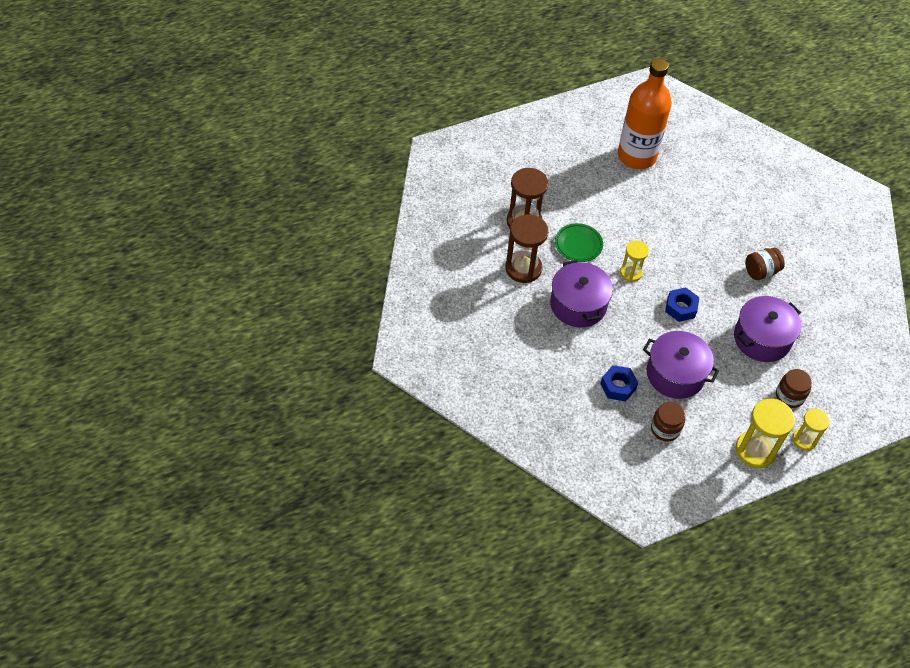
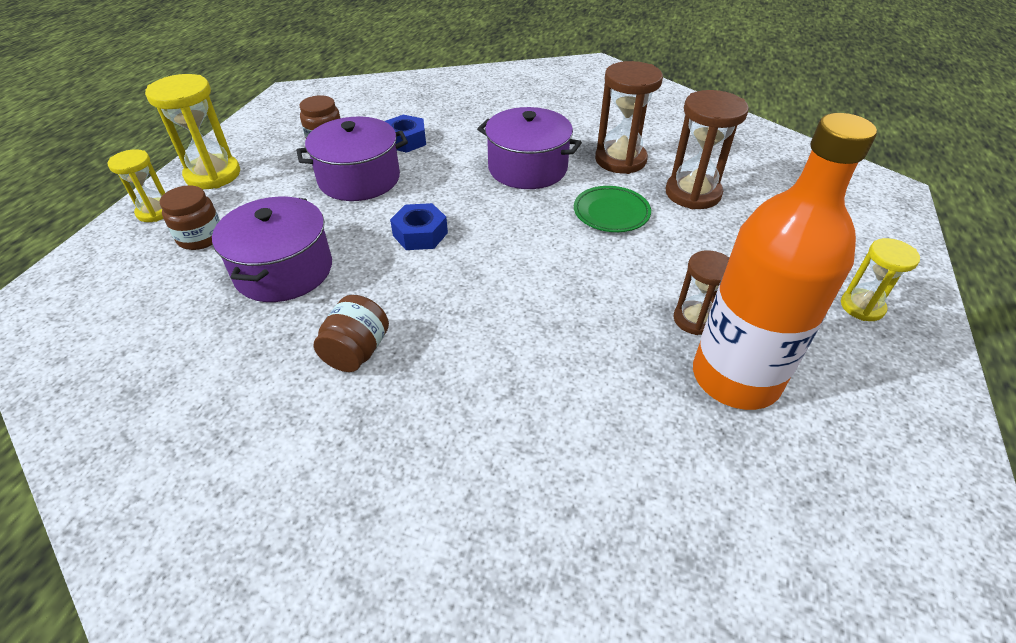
camera: 135 degrees right, 10 degrees down
yellow hourglass [620,241,649,282] -> yellow hourglass moved to [841,238,920,321]
none -> brown hourglass [674,250,729,335]

